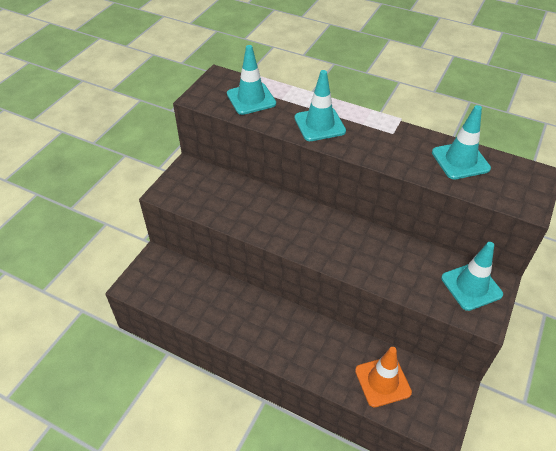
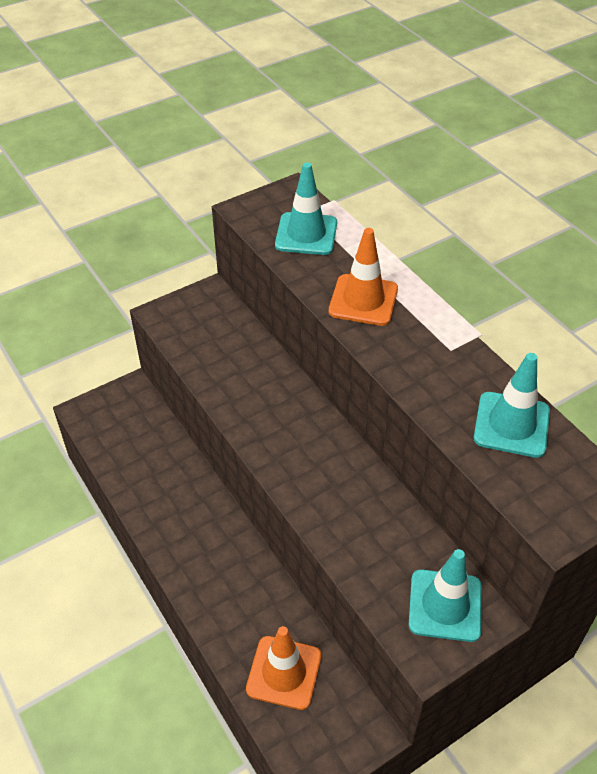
camera: 30 degrees right, 0 degrees up
turquoise traffic cone [295,70,346,141] -> orange traffic cone [329,228,398,326]

